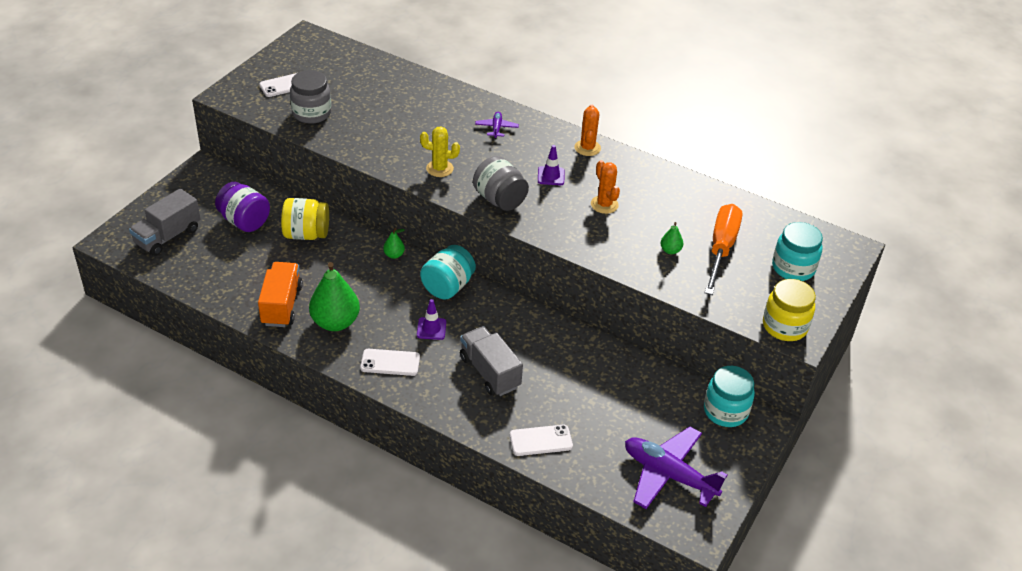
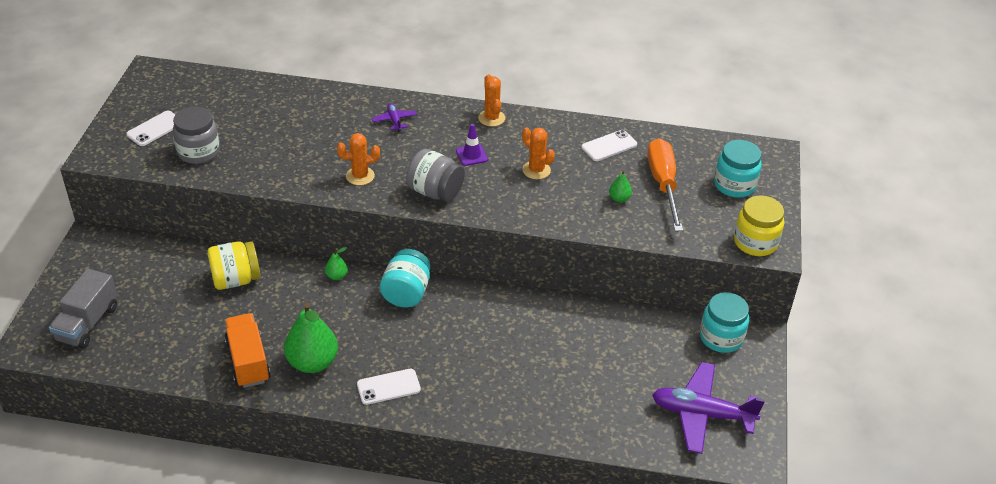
camera: 20 degrees left, 0 degrees up
purple jar [215,182,270,232] -> none
purple traffic cone [417,299,446,340] -> none
yellow cactus [420,126,460,177] -> orange cactus [337,133,380,185]
grey truck [460,326,523,396] -> none
white phone [510,425,573,456] -> white phone moved to [582,130,637,161]

